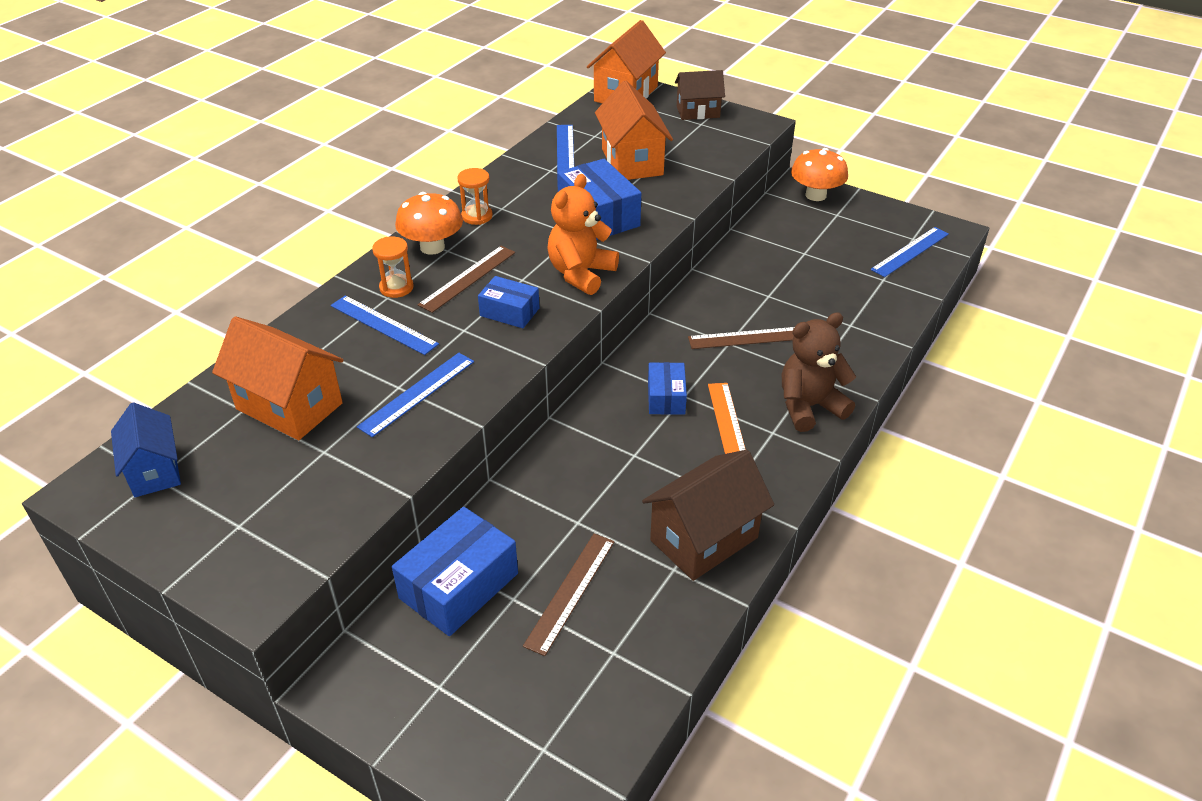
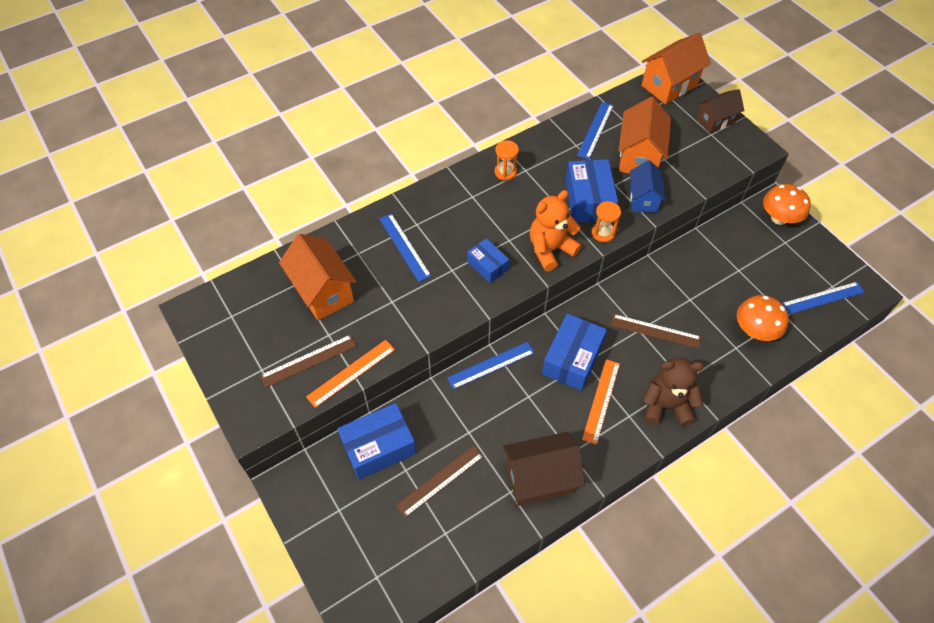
camera: 25 degrees right, 15 degrees up
blue house [111,402,181,497] -> blue house moved to [630,160,666,213]
blue ruler [357,353,474,437] -> blue ruler moved to [447,342,535,390]
orange hourglass [372,237,414,298] -> orange hourglass moved to [592,201,621,242]
orange mushroom [395,192,463,255] -> orange mushroom moved to [737,295,788,341]
brown ruler [418,246,515,313] -> brown ruler moved to [260,335,357,388]
blue box [648,362,687,415] -> blue box [542,314,607,391], size x1.69
brown house [675,70,725,120] -> brown house turned 45 degrees counterclockwise [696,89,744,134]
none -> orange ruler [306,340,395,408]

